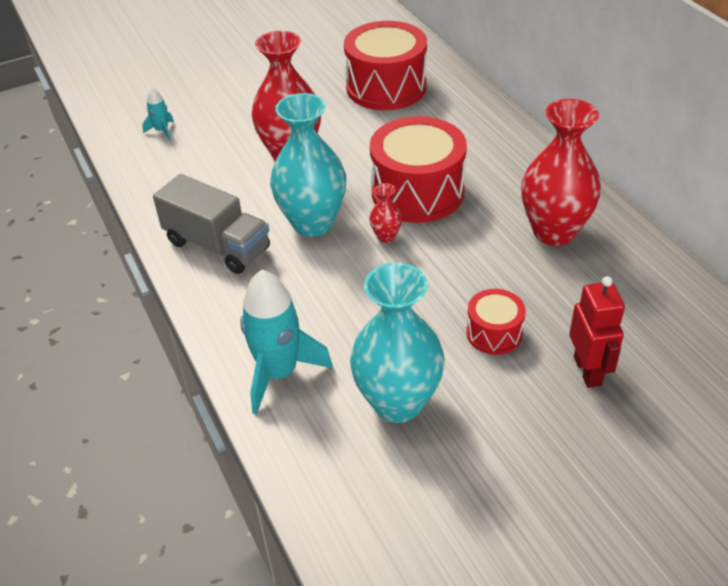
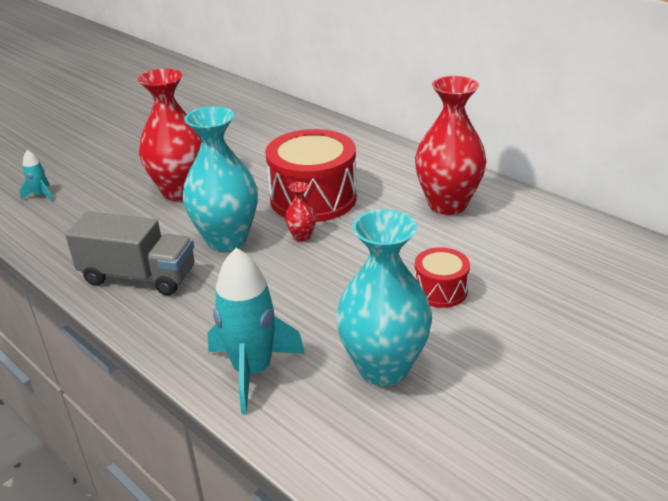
camera: 20 degrees left, 10 degrees down
red drum [344,21,427,110] -> none
red robot [569,276,625,388] -> none

